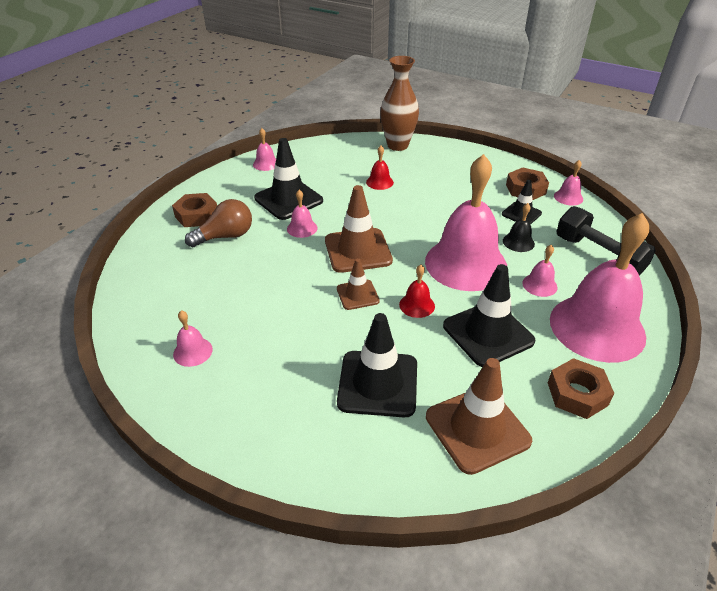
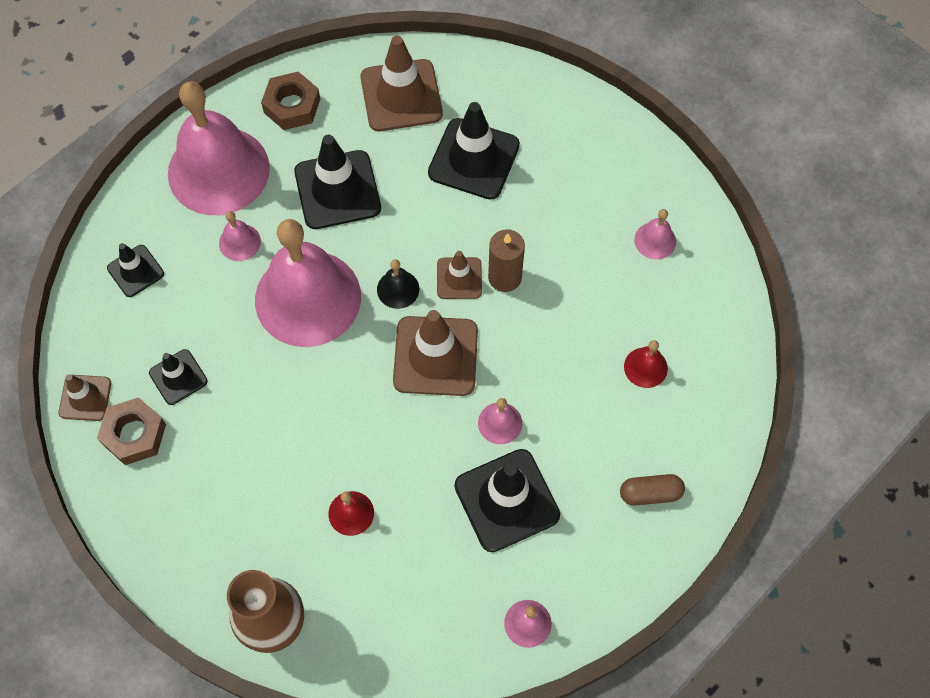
camera: 165 degrees left, 25 degrees up
brown nut [172,193,217,227] -> brown capsule [620,474,685,506]
brown light bulb [185,199,252,247] -> none
red bell [399,265,435,318] -> red bell moved to [624,340,668,388]
black bell [503,203,535,252] -> black bell moved to [377,259,419,309]
pink bell [554,160,583,206] -> brown traffic cone [59,374,111,421]
black dumbbell [556,206,656,276] -> black traffic cone [107,243,164,297]
none -> brown candle [488,229,525,292]

